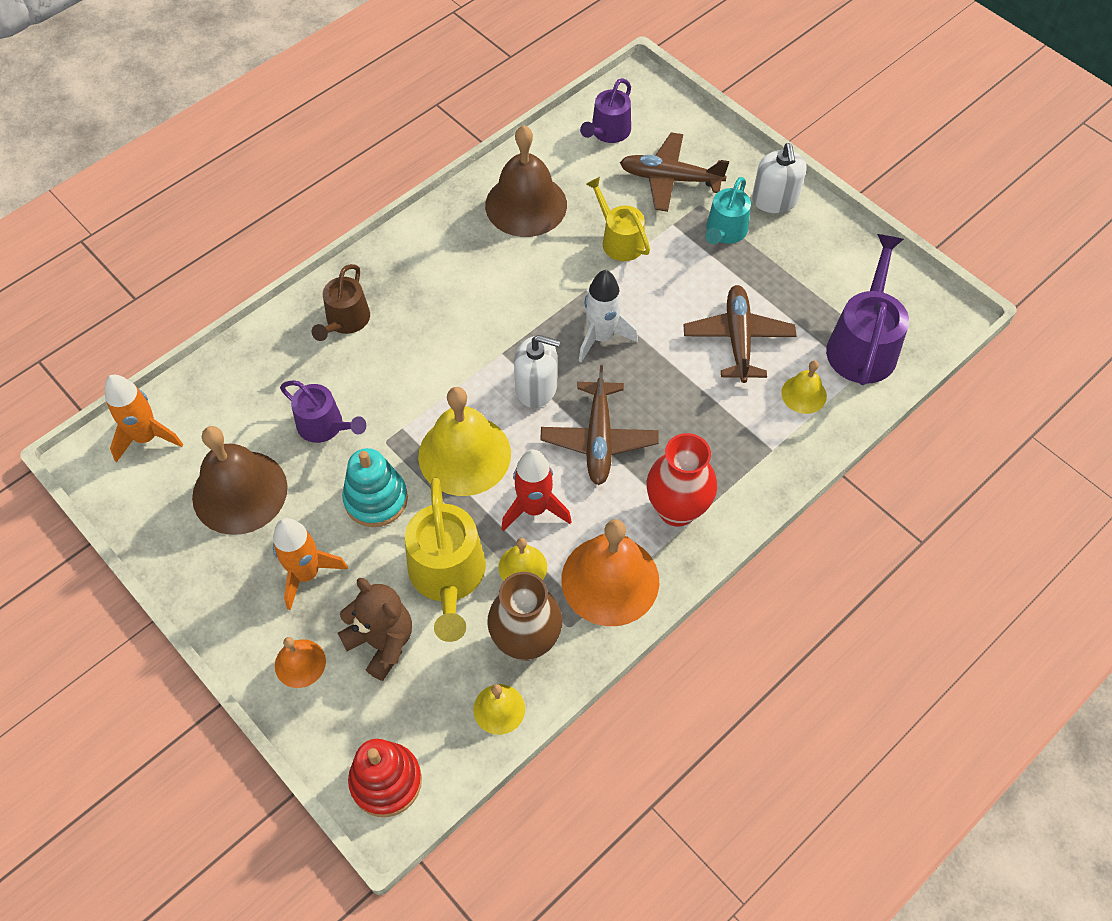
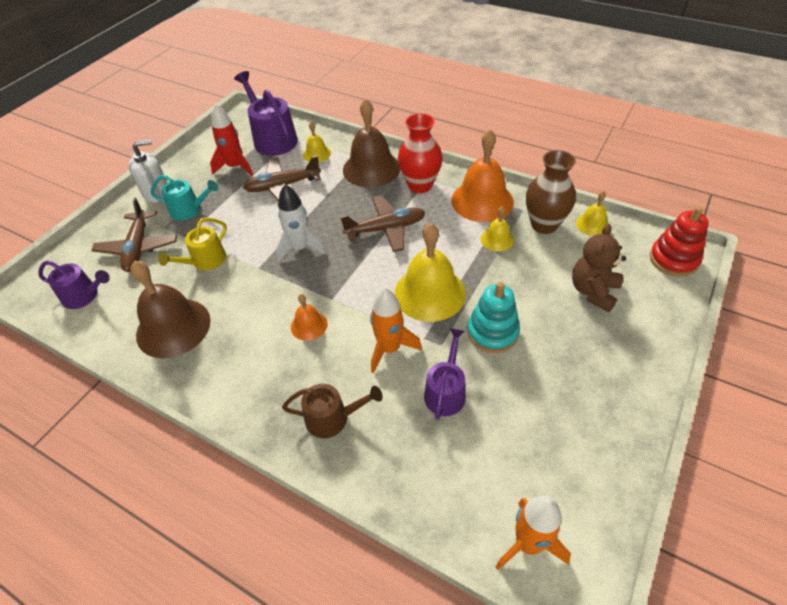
camera: 105 degrees left, 10 degrees down
brown bell [192,426,288,535] -> brown bell moved to [343,99,400,188]
orange rocket [273,518,348,610] -> orange rocket moved to [370,287,422,373]
orange bell [275,637,326,688] -> orange bell moved to [291,294,328,341]
yellow watering can [405,478,486,642] -> none
red rocket [501,449,572,531] -> red rocket moved to [210,104,253,176]
white soap dispenser [514,335,560,408] -> none
purple watering can [826,234,909,385] -> purple watering can turned 60 degrees clockwise [234,71,298,156]

